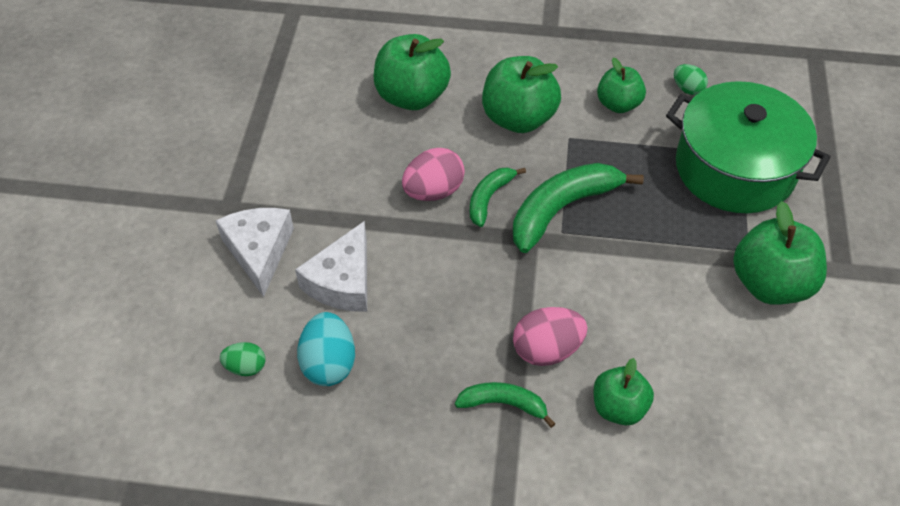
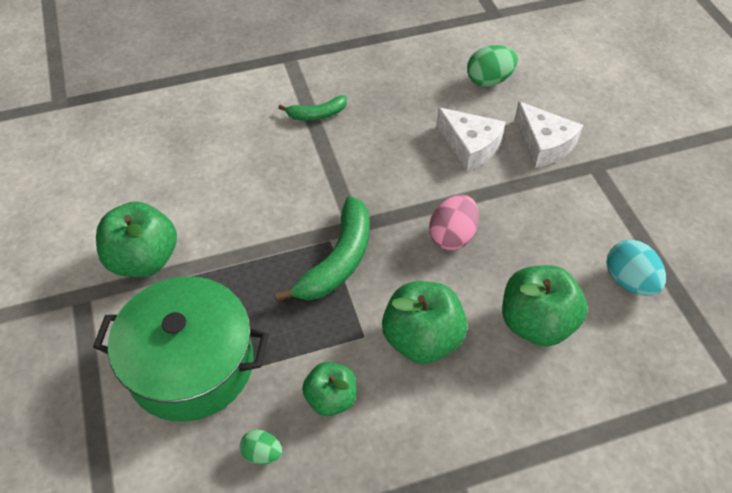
camera: 155 degrees right, 0 degrees up
green egg [220,342,265,376] -> green egg [467,45,518,87], size x1.69
white cheese [295,221,367,312] -> white cheese turned 135 degrees clockwise [436,107,506,171]
turquoise egg [297,312,355,386] -> turquoise egg moved to [607,240,666,296]
green banana [470,167,526,227] -> none
pink egg [513,307,588,366] -> none
green apple [594,358,654,425] -> none

